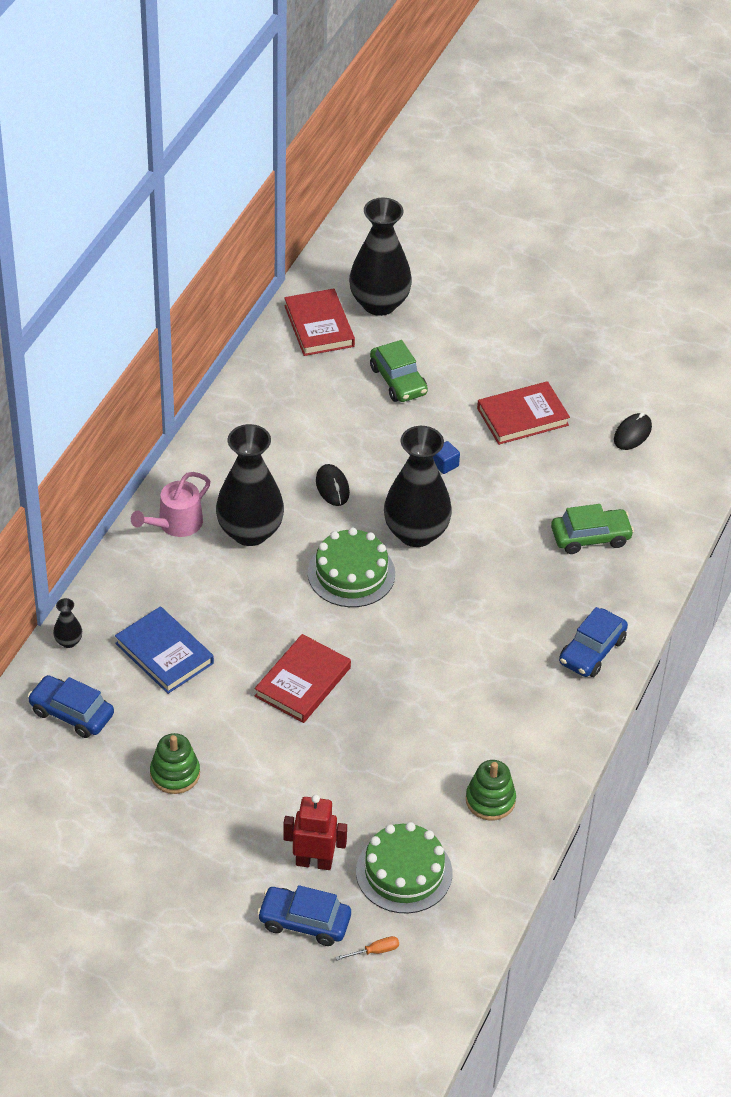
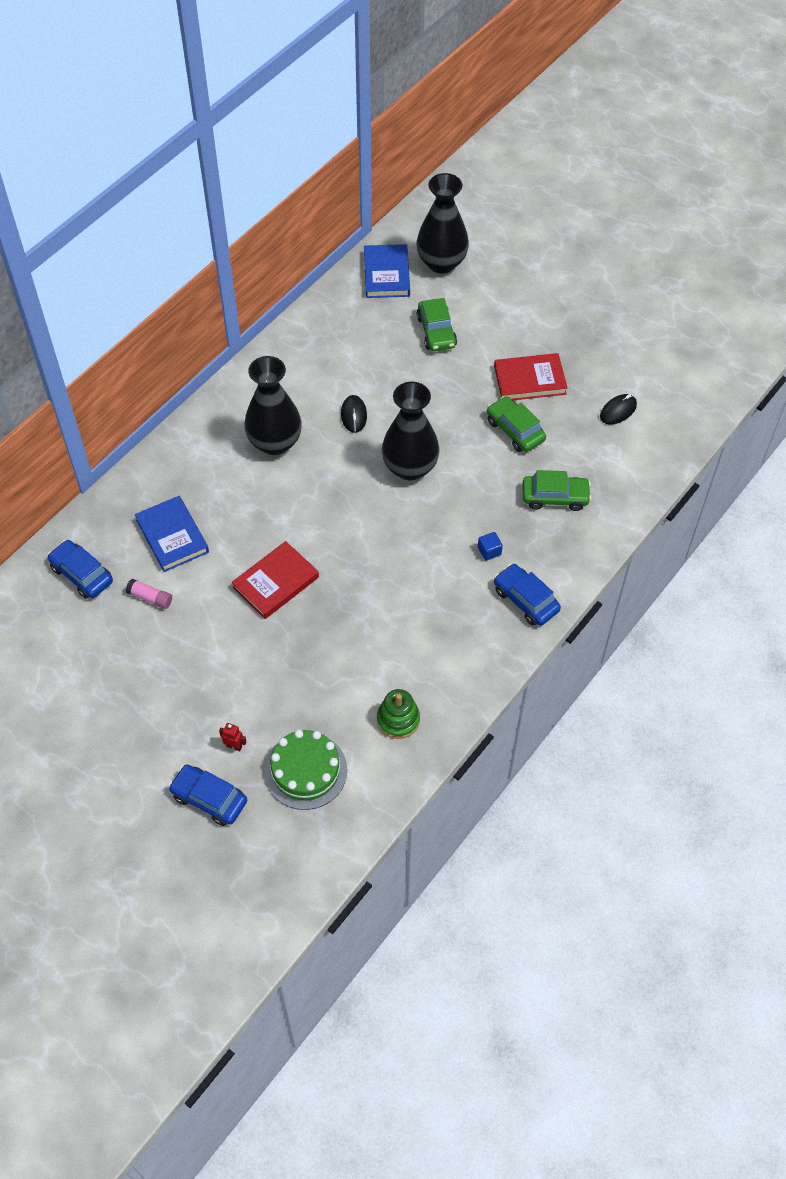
camera: 15 degrees right, 10 degrees up
black vase [53,598,82,648] -> none
pink watering can [131,472,211,537] -> none
green stacking toy [150,733,200,794] -> none
red robot [283,795,347,870] -> red robot [219,723,246,751], size x0.51
red book [284,288,355,356] -> blue book [364,244,410,298]
green cake [308,527,395,607] -> none
orange screwdriver [336,936,399,960] -> none
blue cube [433,441,460,474] -> blue cube moved to [478,532,503,561]
blue car [559,607,628,677] -> blue car turned 90 degrees clockwise [494,564,561,626]
none -> pink glue stick [126,579,172,609]
none -> green car [487,396,546,452]

